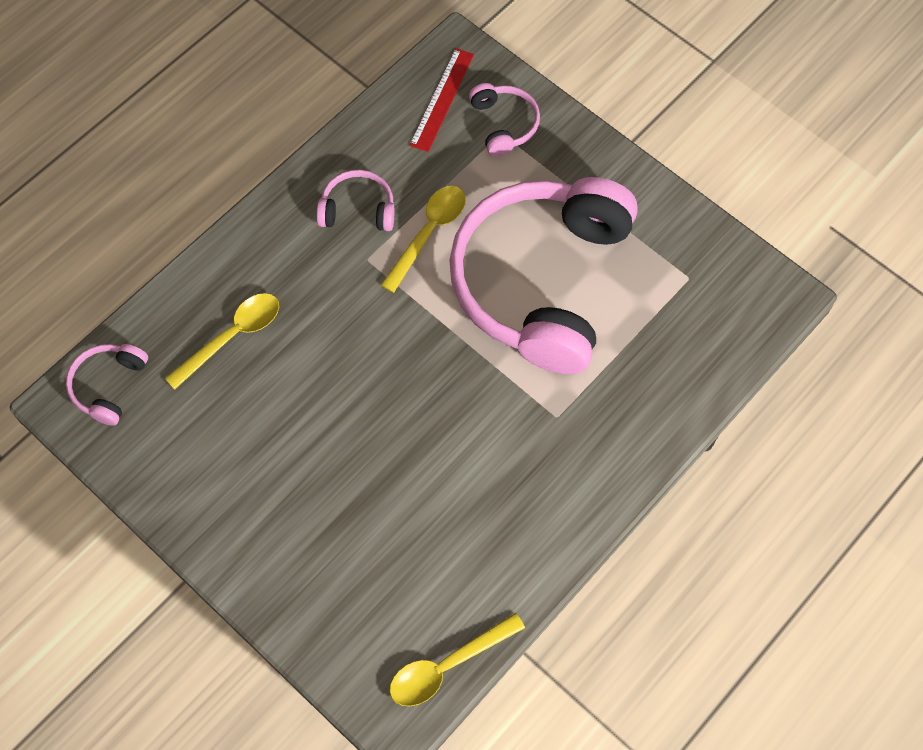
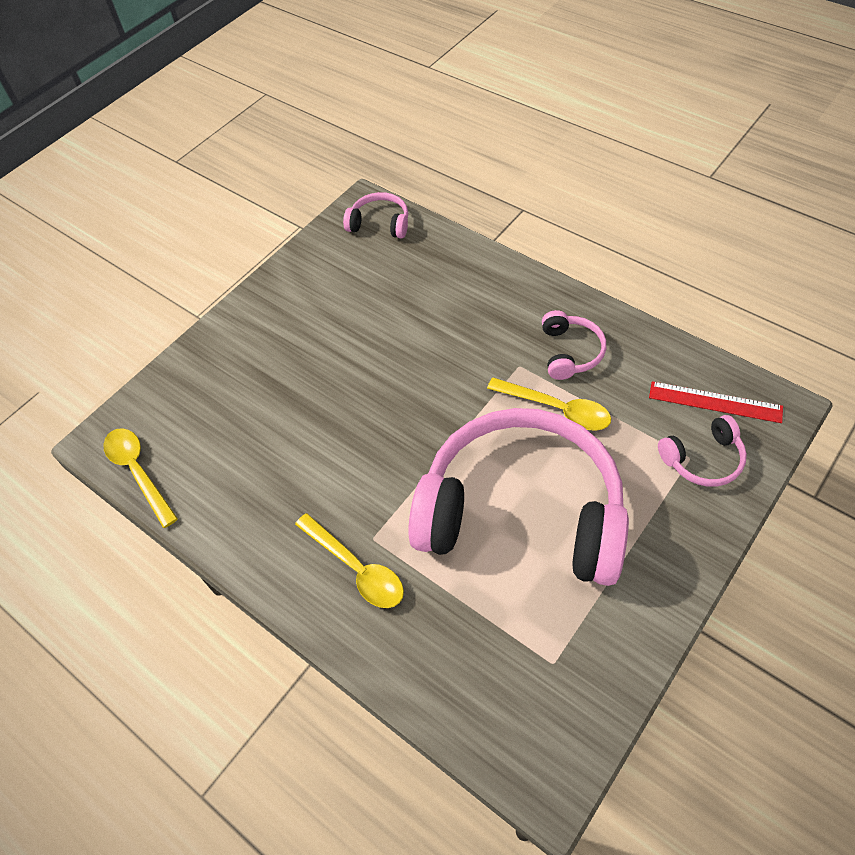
camera: 90 degrees right, 10 degrees down
yellow spoon [165,293,279,390] -> yellow spoon moved to [295,513,404,608]

